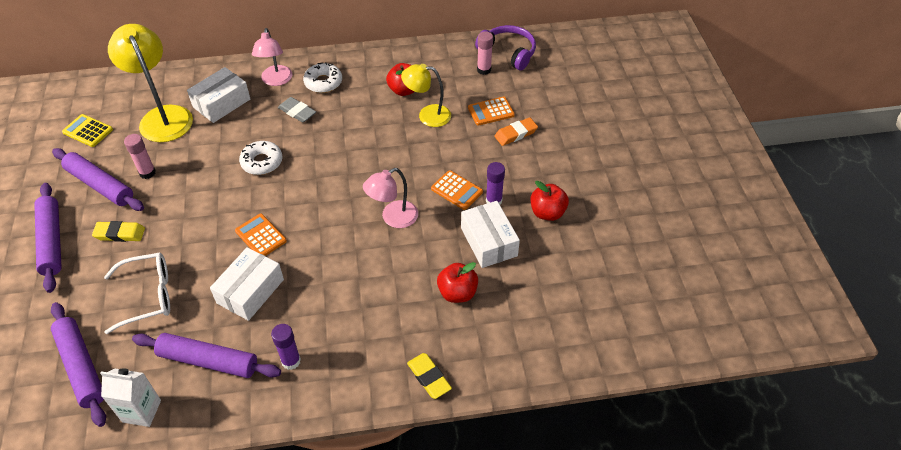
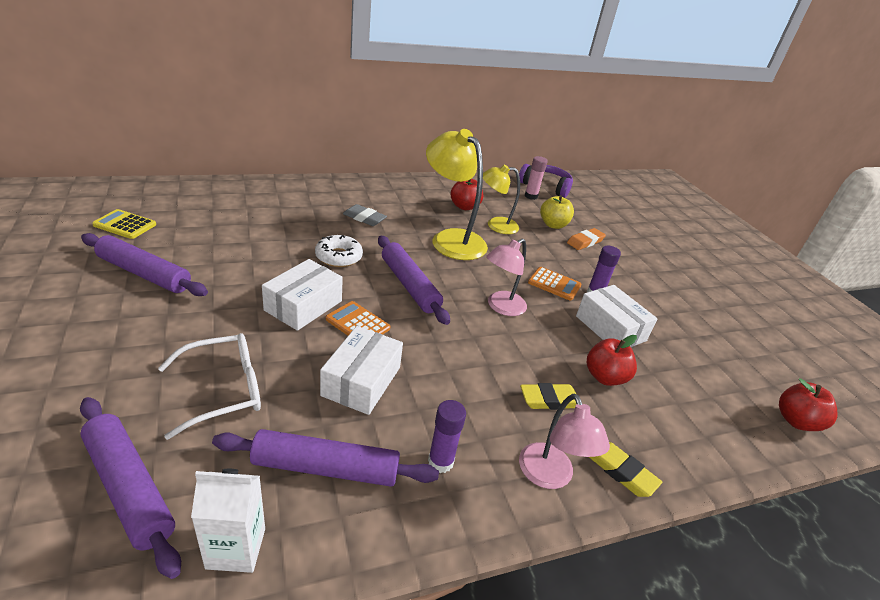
camera: 15 degrees left, 15 degrees down
purple rolling pin [35,183,62,293] -> purple rolling pin moved to [378,236,450,325]
yellow eraser [92,221,145,242] -> yellow eraser moved to [520,383,576,410]
yellow lamp [108,24,193,142] -> yellow lamp moved to [426,129,488,260]
pink glue stick [124,134,156,179] -> none
white box [187,67,250,123] -> white box moved to [262,259,343,331]
pink lamp [252,28,292,86] -> pink lamp moved to [519,393,610,489]
white donut [303,62,342,93] -> none
orange calculator [468,97,515,126] -> yellow apple [540,195,574,229]
red apple [530,181,569,221] -> red apple moved to [779,378,838,431]

